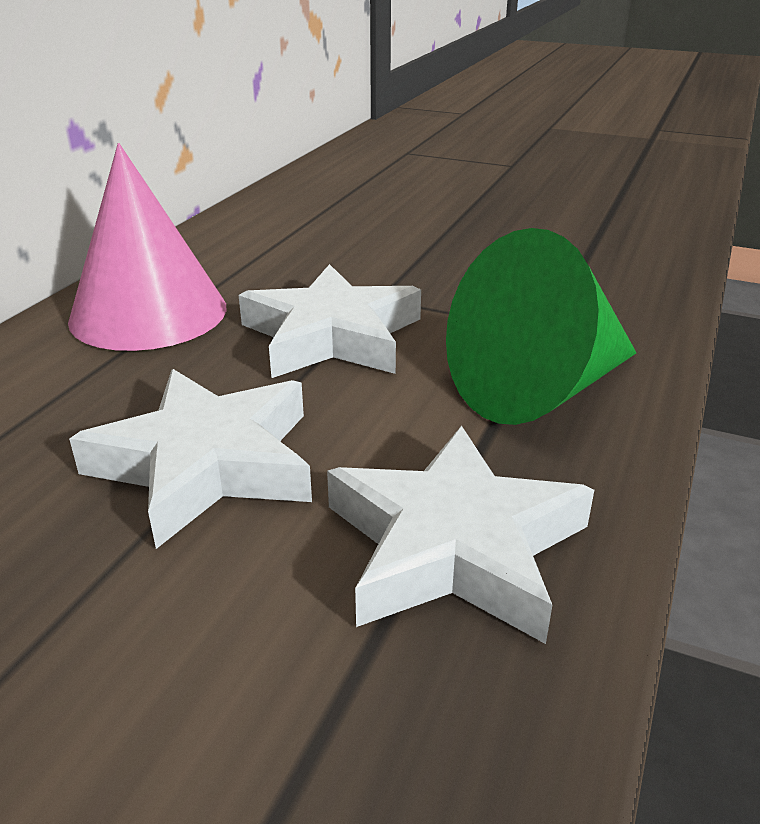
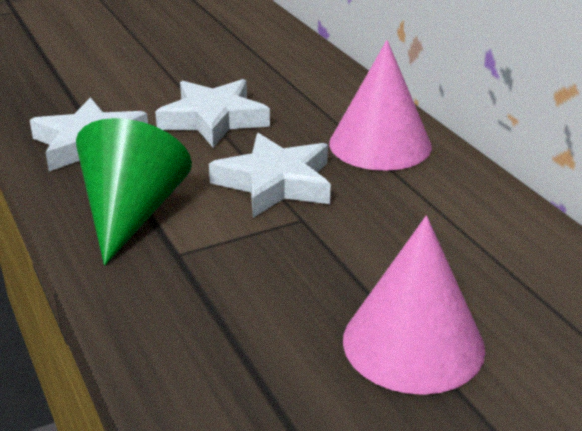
camera: 130 degrees right, 0 degrees up
none -> pink cone [343,216,485,395]

